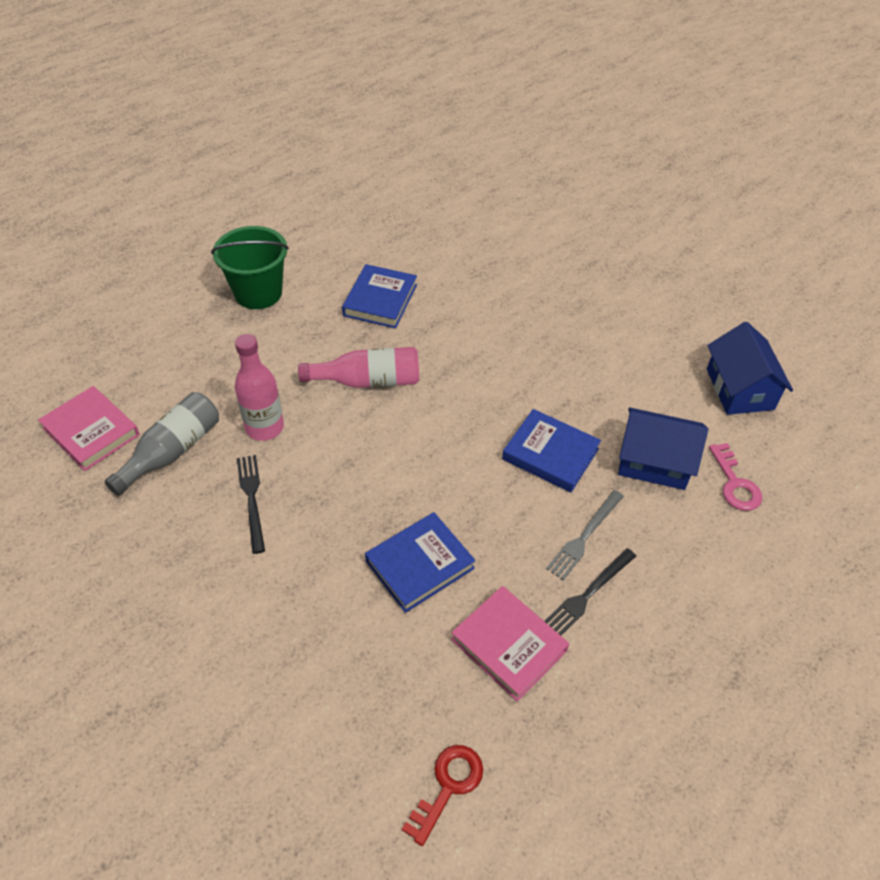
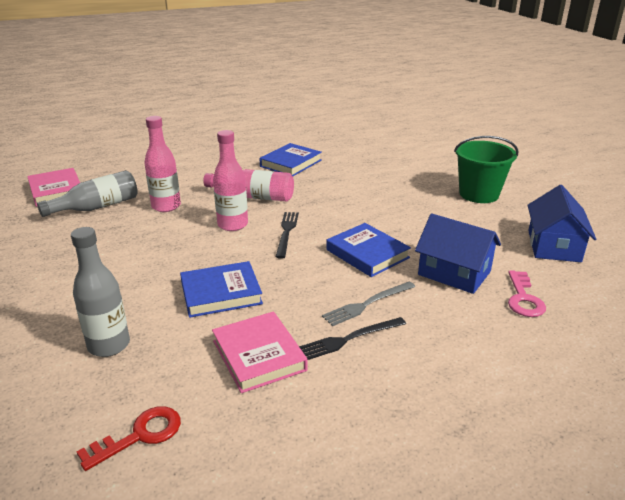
camera: 20 degrees right, 20 degrees down
green bucket [211,226,289,309] -> green bucket moved to [454,136,519,203]
black fork [237,455,265,554] -> black fork moved to [276,212,299,259]
none -> grey bottle [71,227,130,357]
none -> pink bottle [213,130,248,231]

